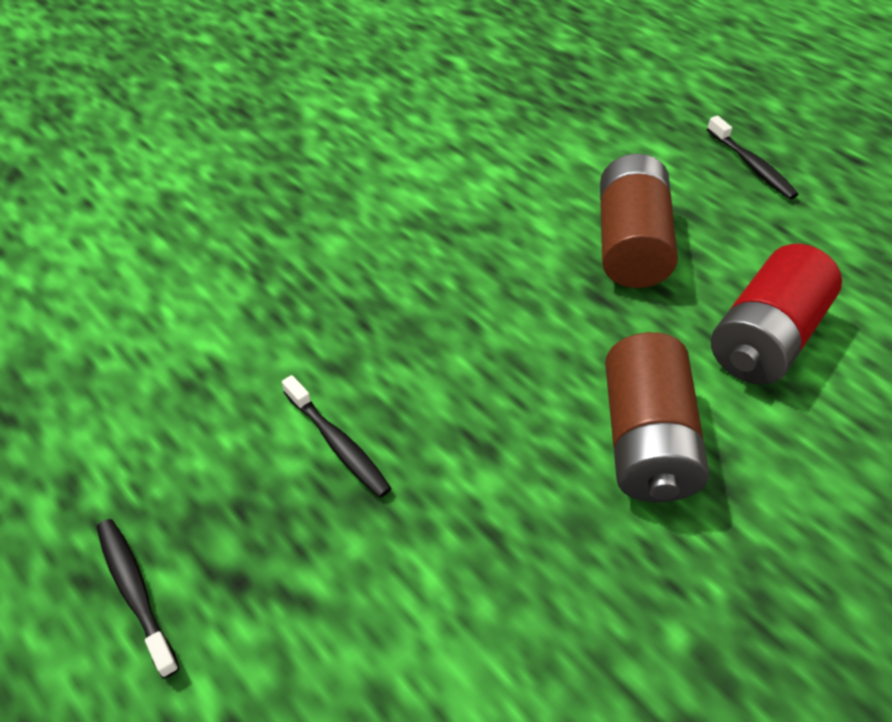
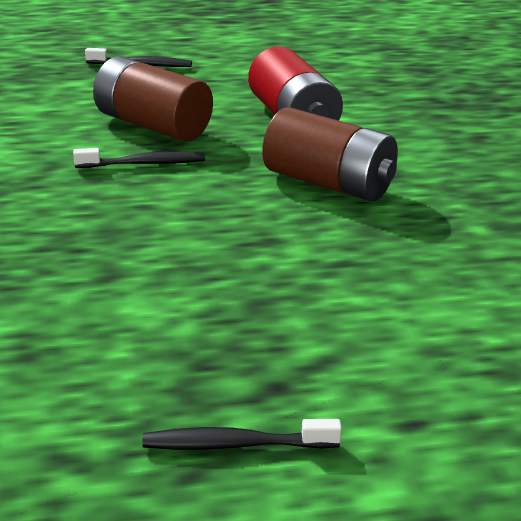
camera: 60 degrees left, 20 degrees down
black toothbrush [282,375,392,498] -> black toothbrush moved to [73,148,205,168]

